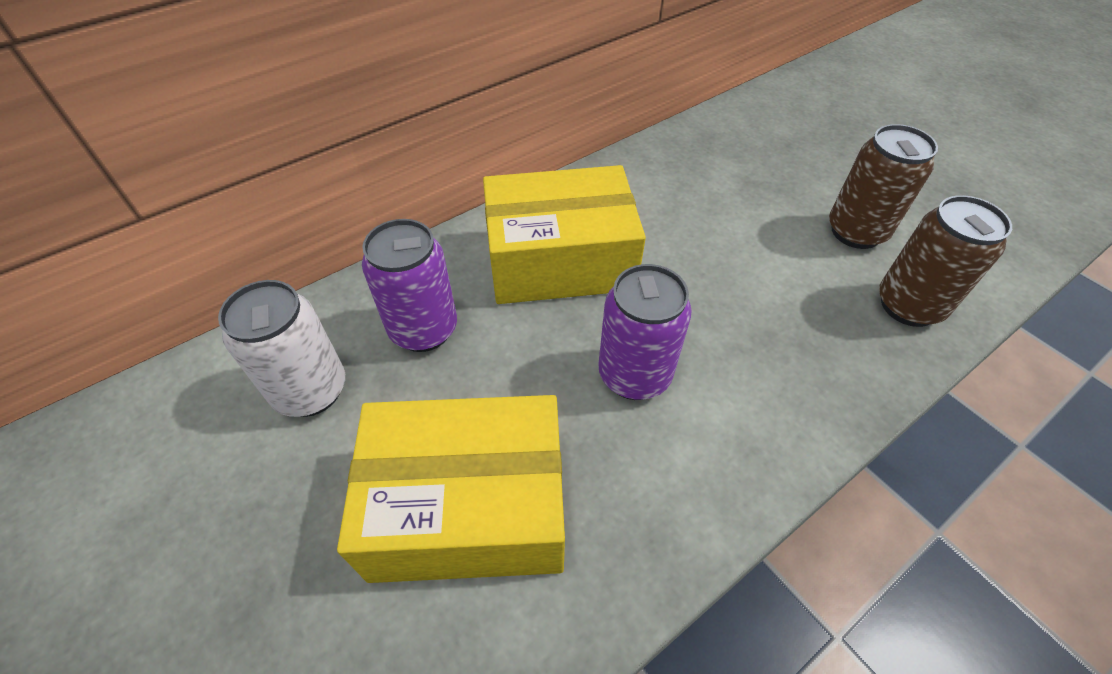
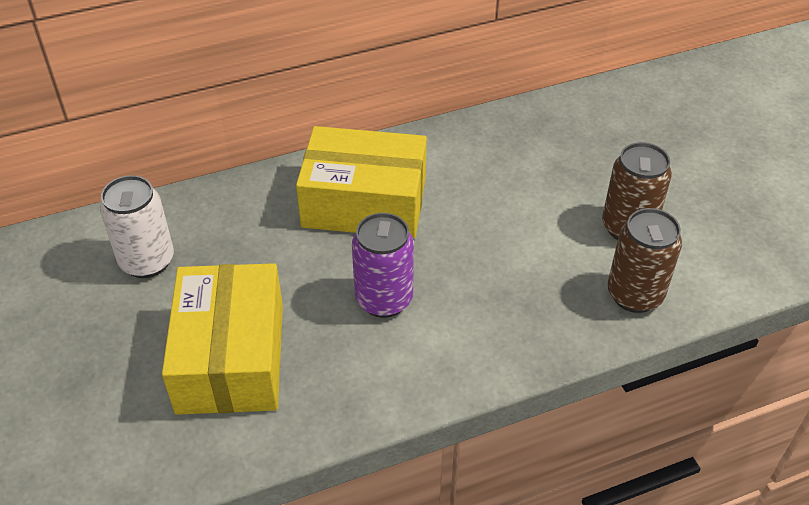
camera: 15 degrees right, 5 degrees down
yellow box [337,395,565,583] -> yellow box turned 75 degrees clockwise [162,263,283,415]
purple can [362,219,457,352] -> none

